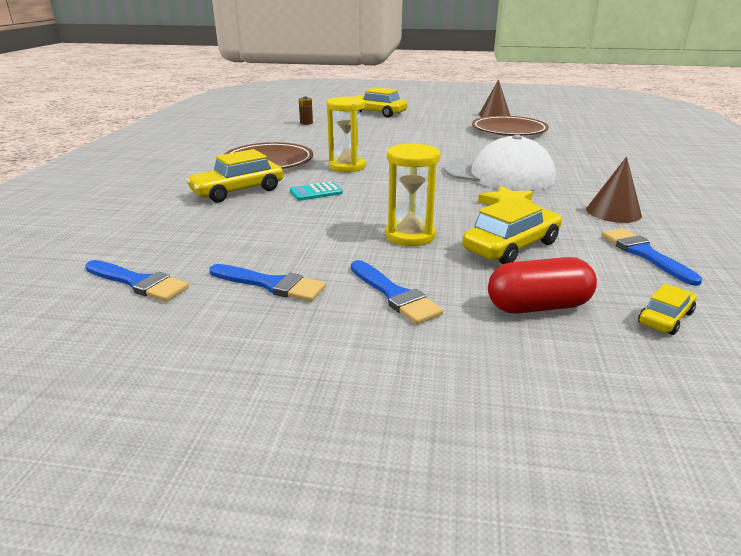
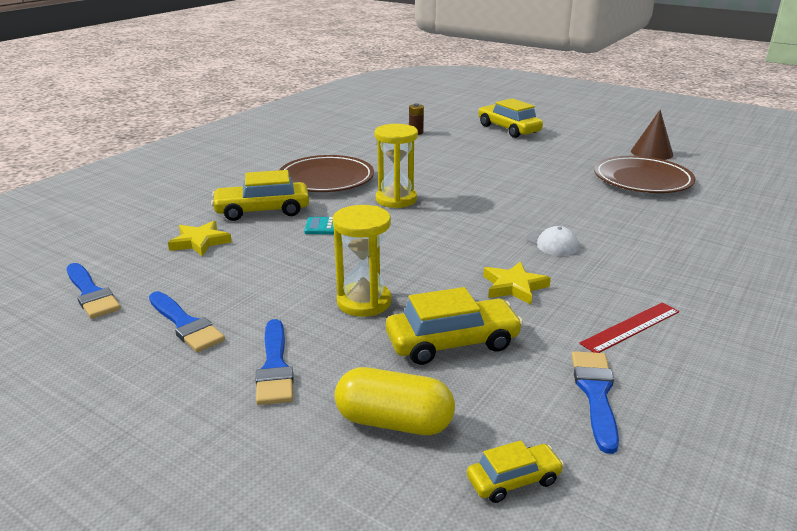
camera: 25 degrees right, 0 degrees up
white cap [444,134,555,191] -> white cap [526,226,579,256], size x0.41
red capsule [488,257,597,314] -> yellow capsule [335,367,455,435]
brown cone [586,157,642,223] -> red ruler [579,302,679,353]
none -> yellow star [168,221,232,256]

